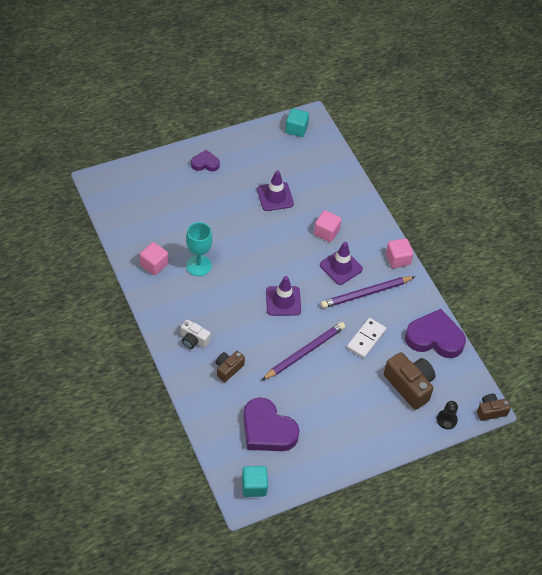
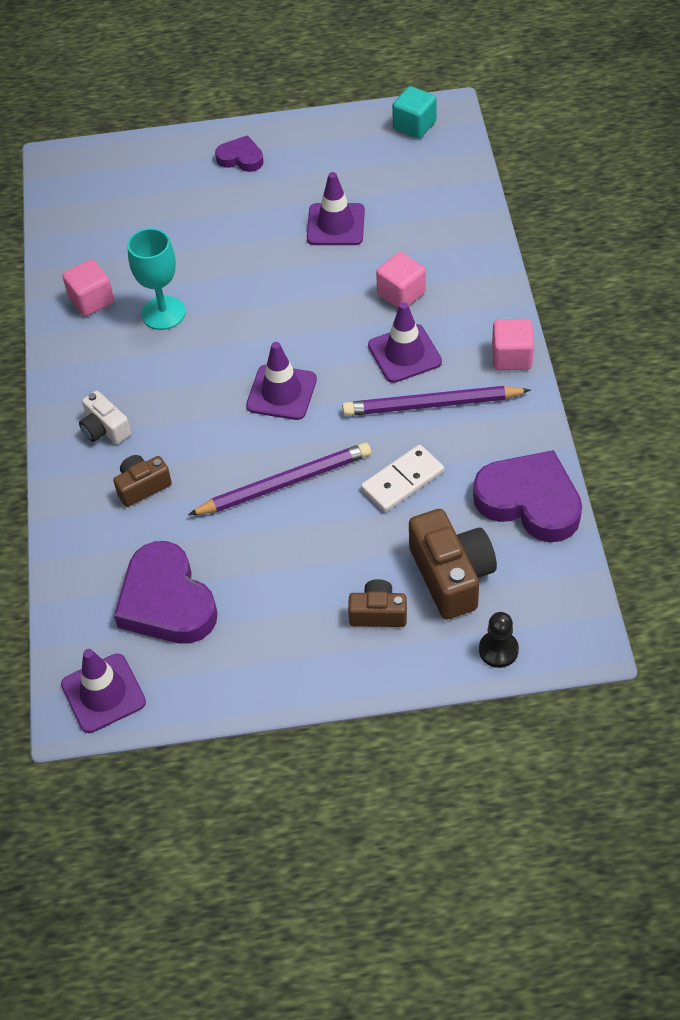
camera: 25 degrees right, 0 degrees up
turquoise cube [242,466,268,497] -> purple traffic cone [61,649,146,733]
brown camera [477,394,511,421] -> brown camera moved to [348,579,407,627]

